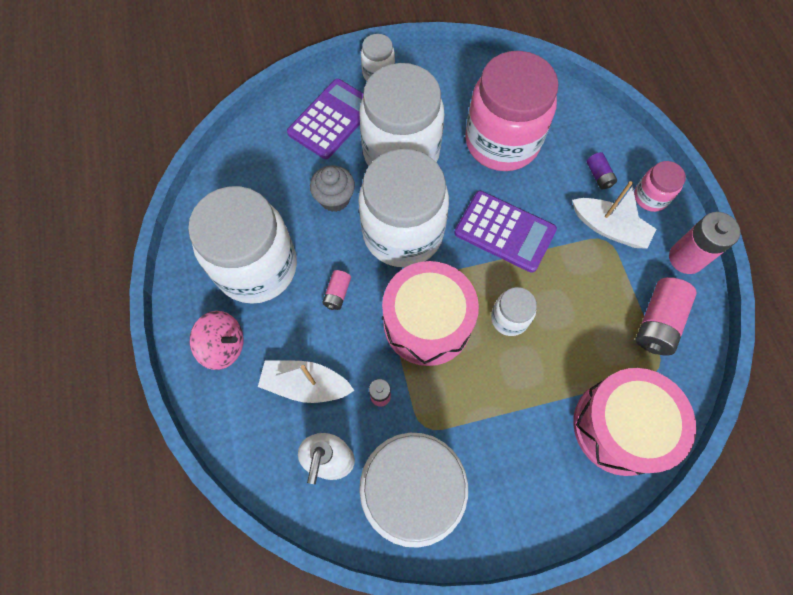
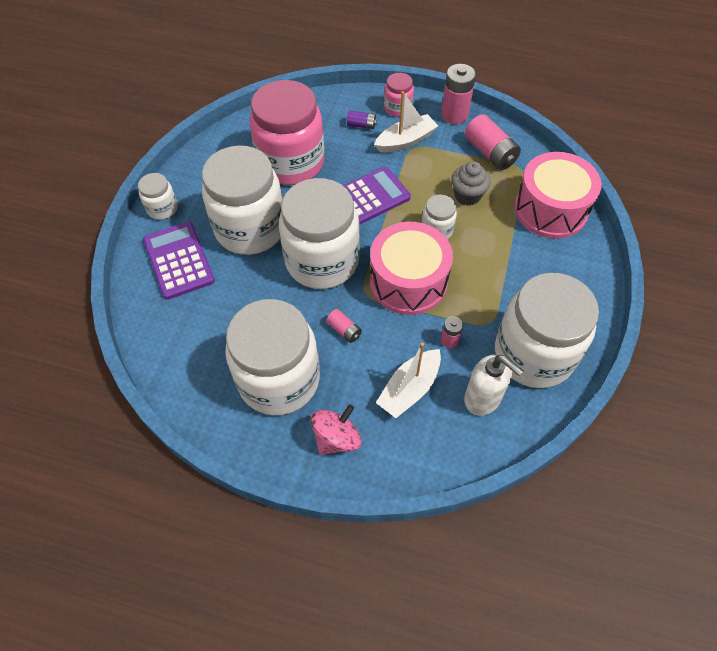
camera: 60 degrees left, 10 degrees down
grey cupcake [310,165,355,212] -> grey cupcake moved to [451,161,491,206]

